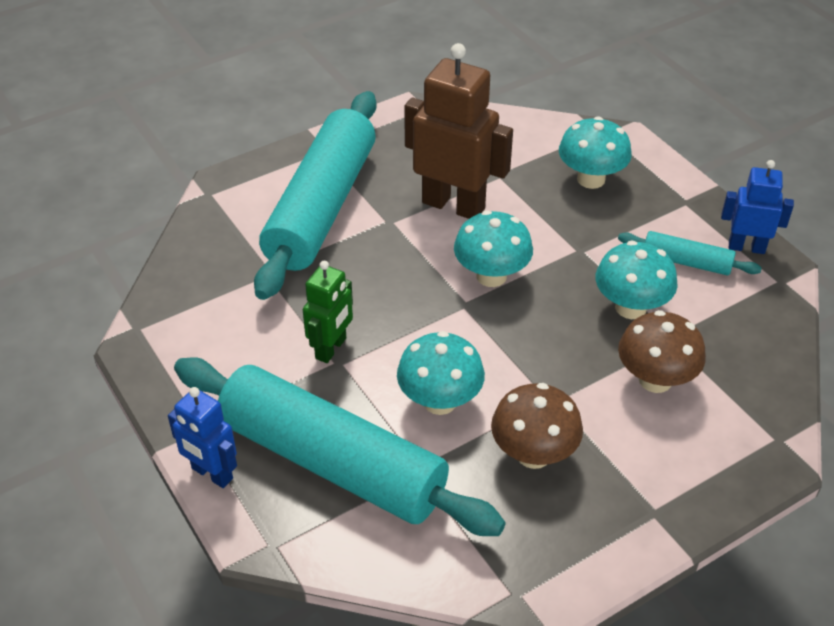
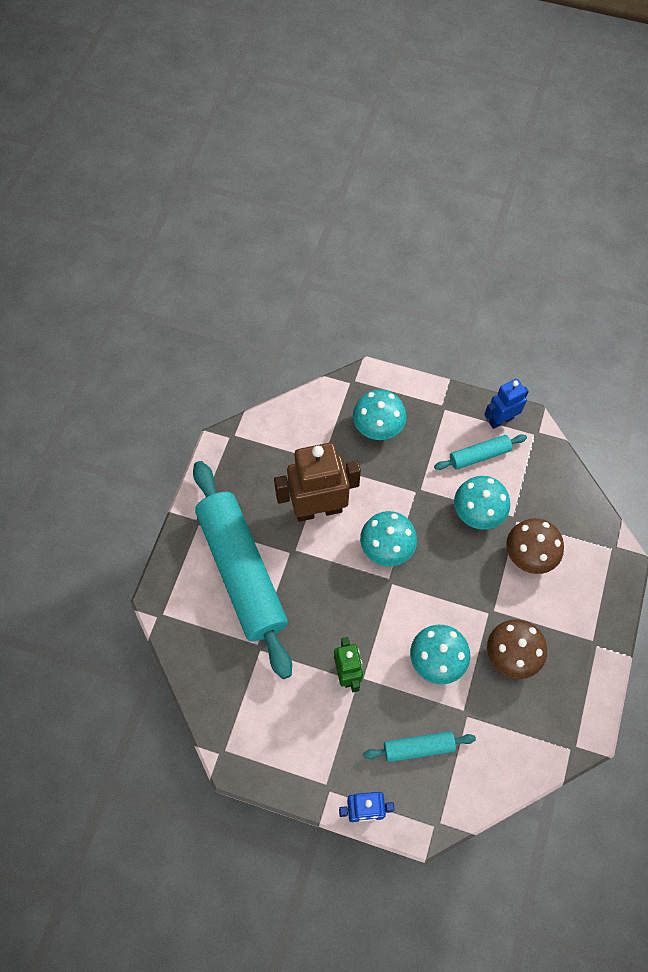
camera: 40 degrees left, 20 degrees up
turquoise rolling pin [174,357,506,536] -> turquoise rolling pin [363,731,476,762], size x0.44

